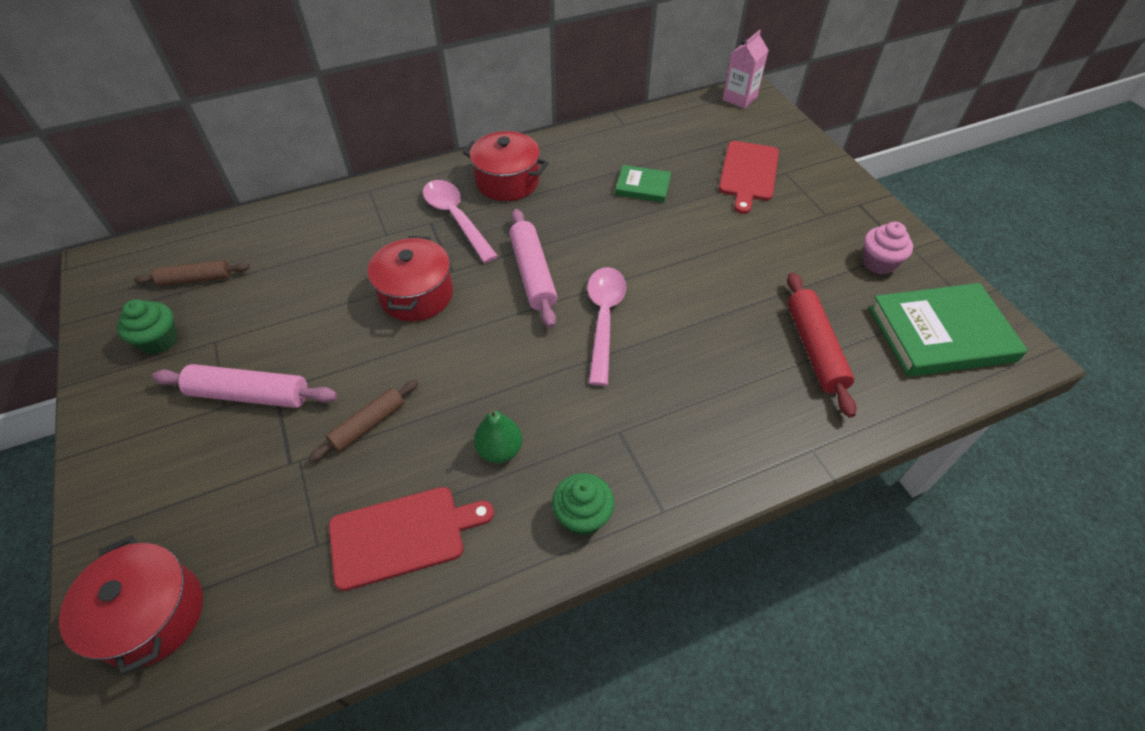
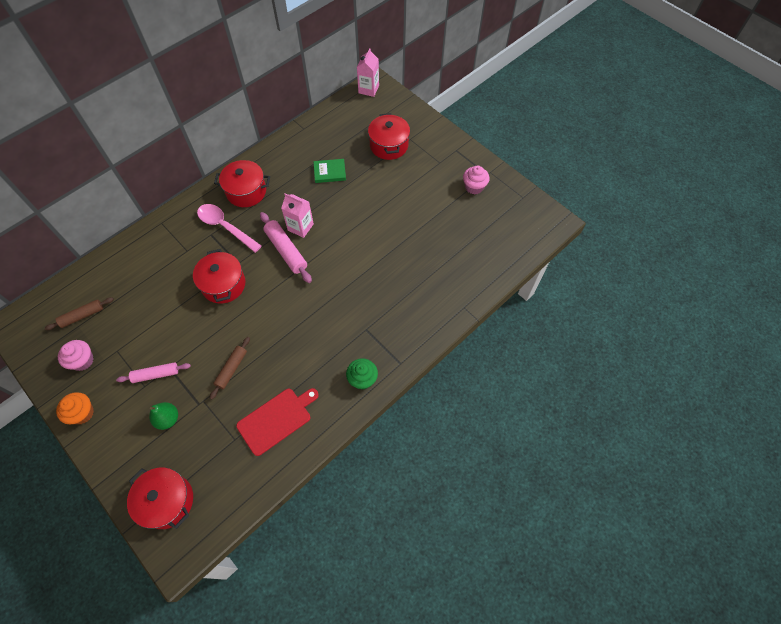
camera: 20 degrees left, 10 degrees up
green cupcake [117,299,178,354] -> pink cupcake [58,340,94,371]
pink rolling pin [152,364,337,408] -> pink rolling pin [116,362,191,383], size x0.66
green pear [474,409,522,463] -> green pear moved to [149,402,178,430]
pink spoon [587,267,626,386] -> none
red cutting board [719,141,779,214] -> red pot [368,113,410,160]
red rolling pin [787,273,857,418] -> none
green book [869,283,1028,377] -> none
none -> orange cupcake [56,392,94,424]
none -> pink carton [281,193,314,238]

